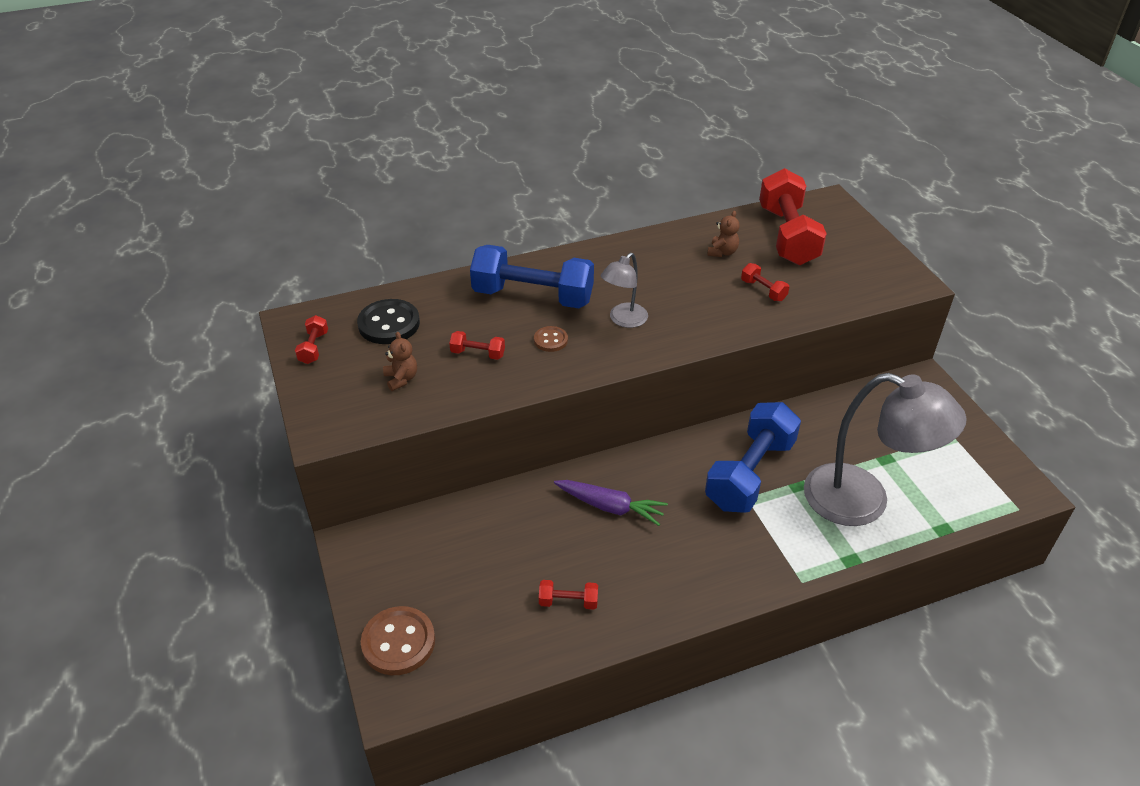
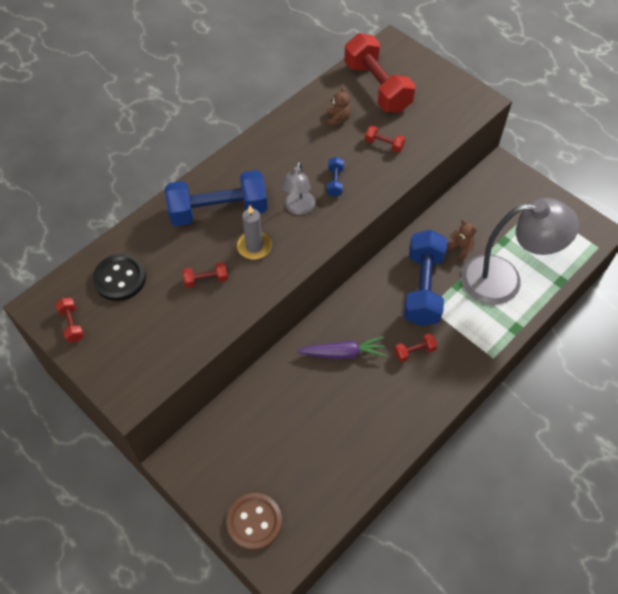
camera: 25 degrees left, 15 degrees up
brown teddy bear [383,332,417,391] -> brown teddy bear moved to [447,220,477,259]
brown button [534,326,568,352] -> grey candle [237,206,272,259]
red dumbbell [539,580,598,610] -> red dumbbell moved to [394,333,437,362]
none -> blue dumbbell [327,157,344,197]

